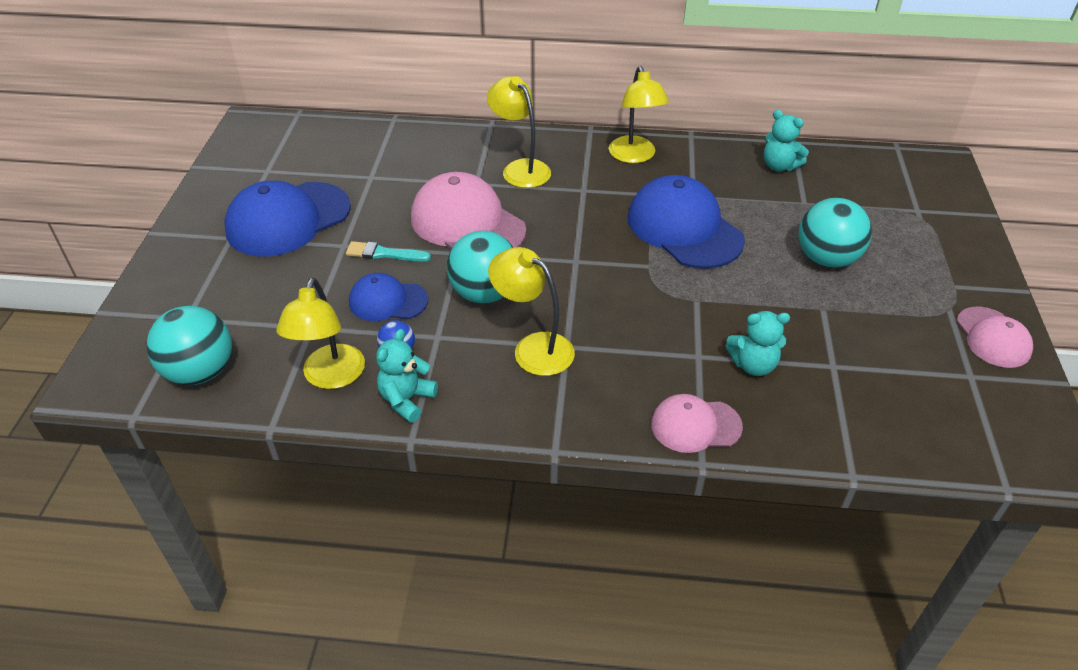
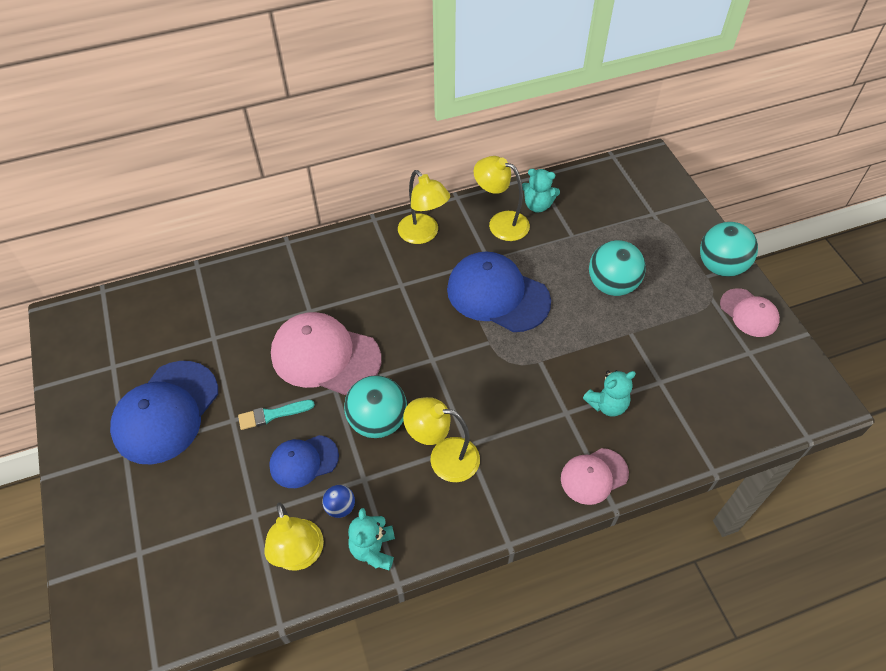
camera: 25 degrees left, 10 degrees up
turquoise ball [146,306,232,385] -> turquoise ball moved to [700,222,758,277]
yellow lamp [487,76,551,188] -> yellow lamp moved to [474,156,530,241]

